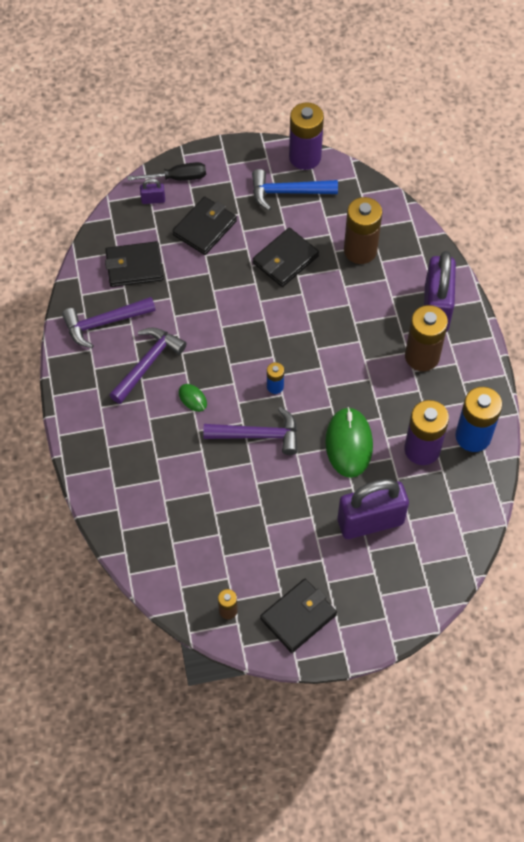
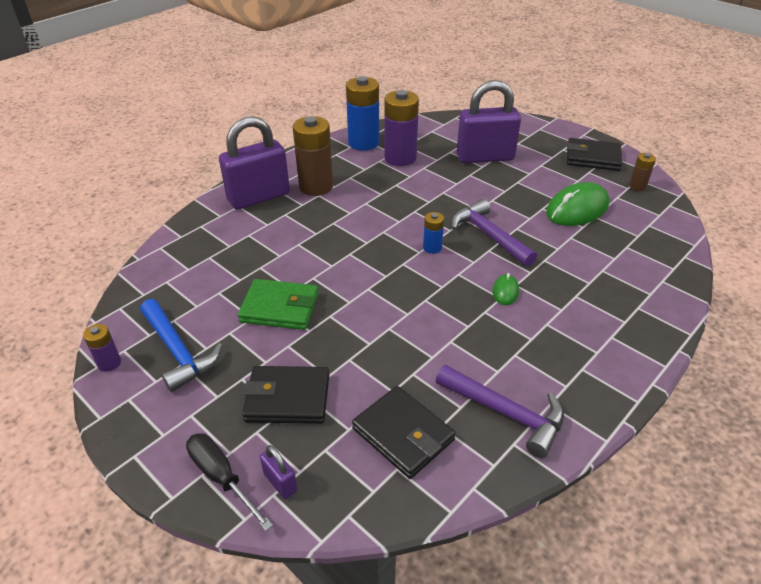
camera: 125 degrees left, 20 degrees down
purple hammer [110,327,187,404] -> none
black wallet [253,228,319,287] -> green wallet [238,279,319,330]
purple battery [289,102,324,170] -> purple battery [83,324,121,372], size x0.49
green mouse [325,407,373,478] -> green mouse moved to [546,182,609,226]
purple padlock [338,479,409,539] -> purple padlock turned 45 degrees counterclockwise [457,80,521,163]
brown battery [344,197,382,264] -> none

